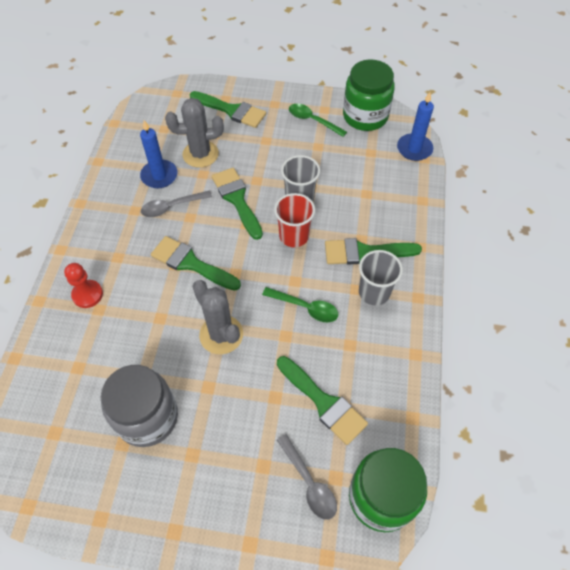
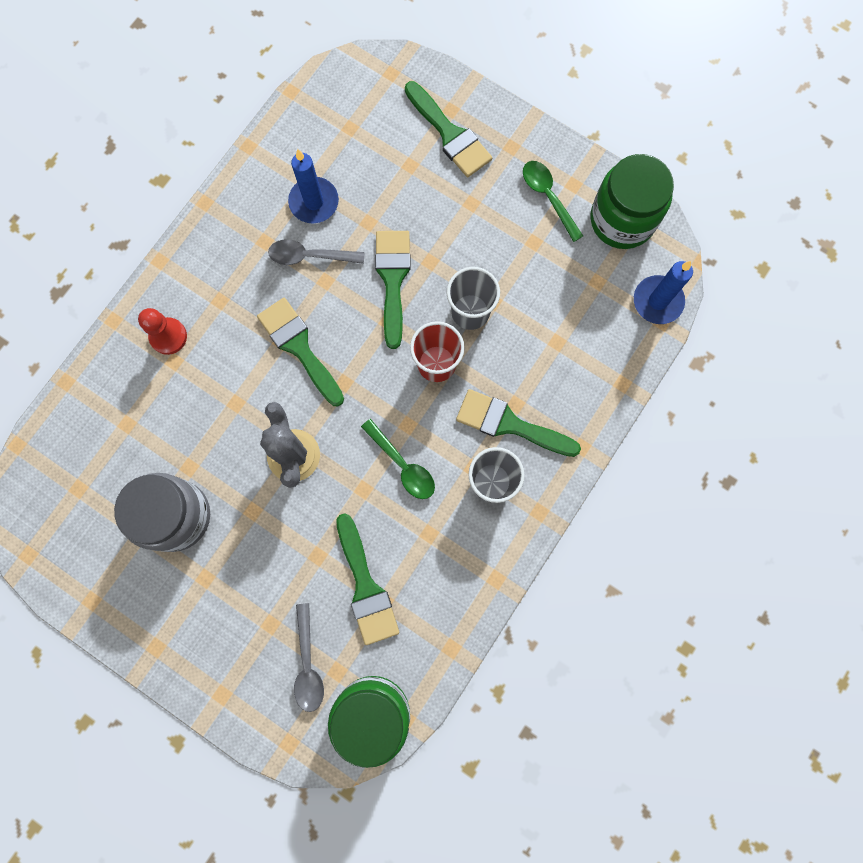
camera: 25 degrees right, 20 degrees up
grey cactus [165,98,224,168] -> none

